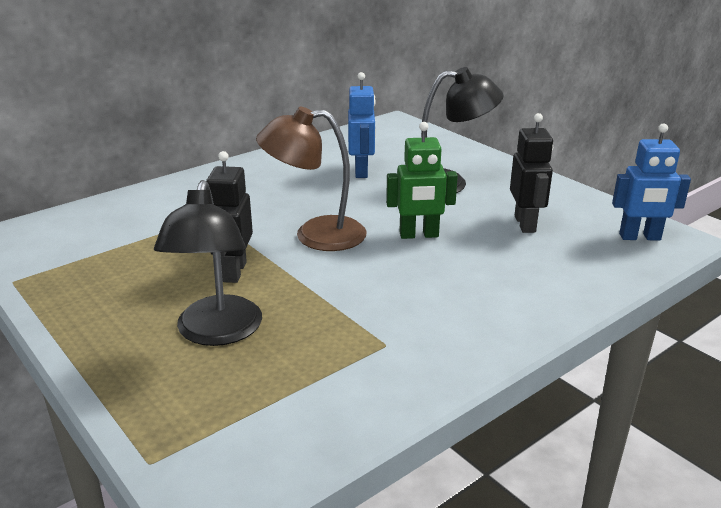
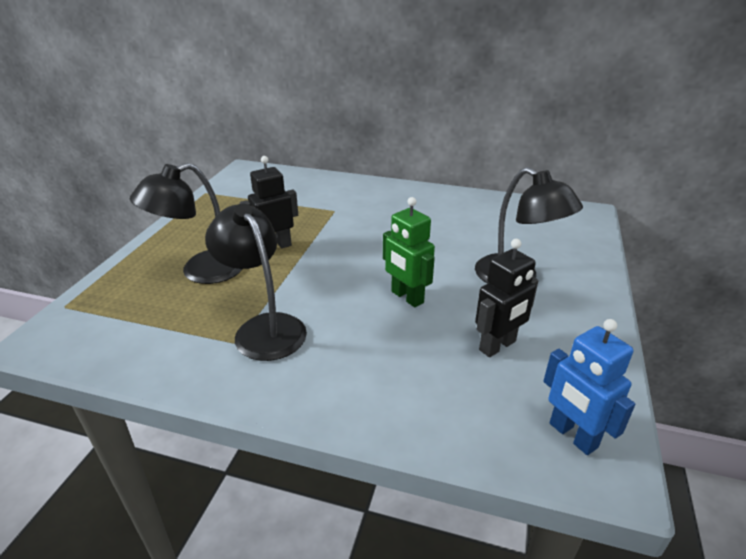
camera: 55 degrees right, 5 degrees up
brown lamp [256,107,367,251] -> none
blue robot [348,72,376,178] -> none
none -> black lamp [205,203,307,361]

